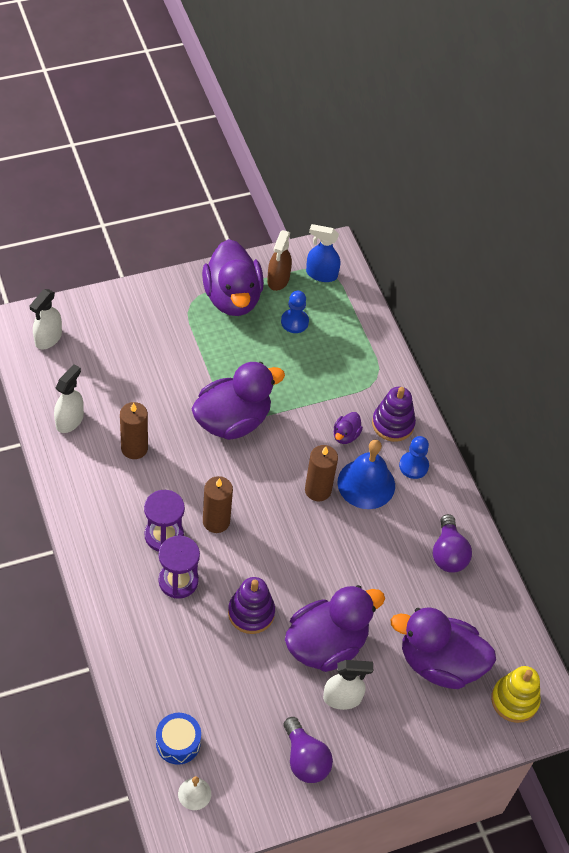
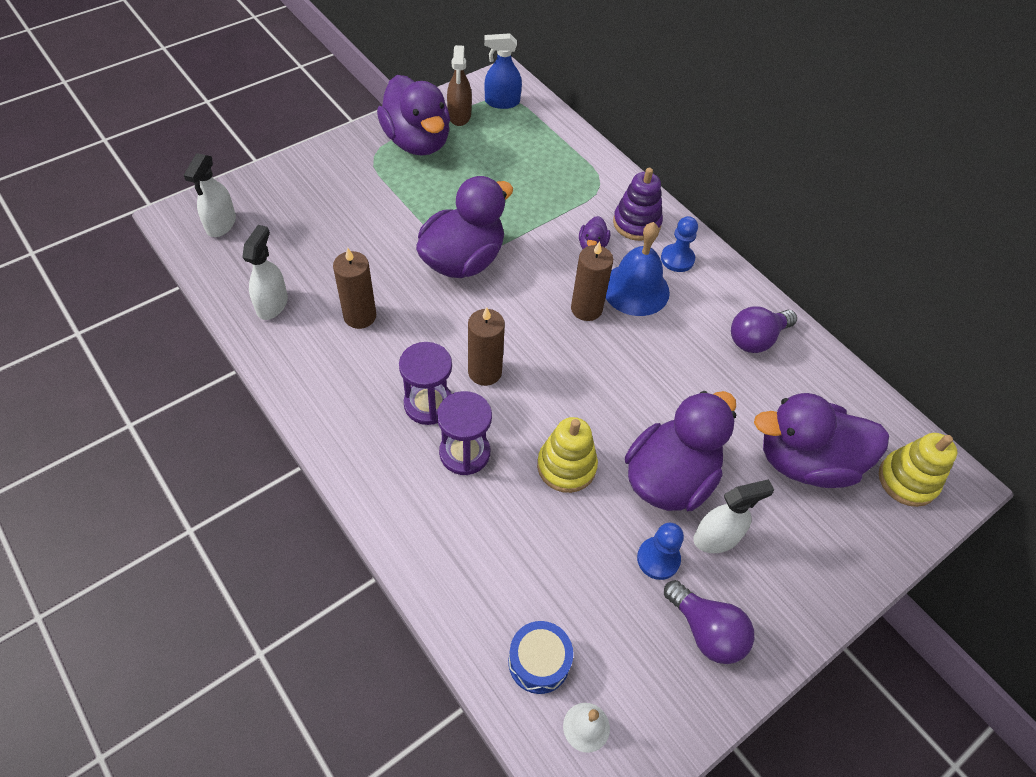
camera: 15 degrees left, 0 degrees up
purple stacking toy [228,577,275,634] -> yellow stacking toy [537,417,598,493]
blue pawn [281,291,309,333] -> blue pawn moved to [637,523,684,580]
purple light bulb [433,514,472,573] -> purple light bulb turned 75 degrees clockwise [731,306,797,353]

